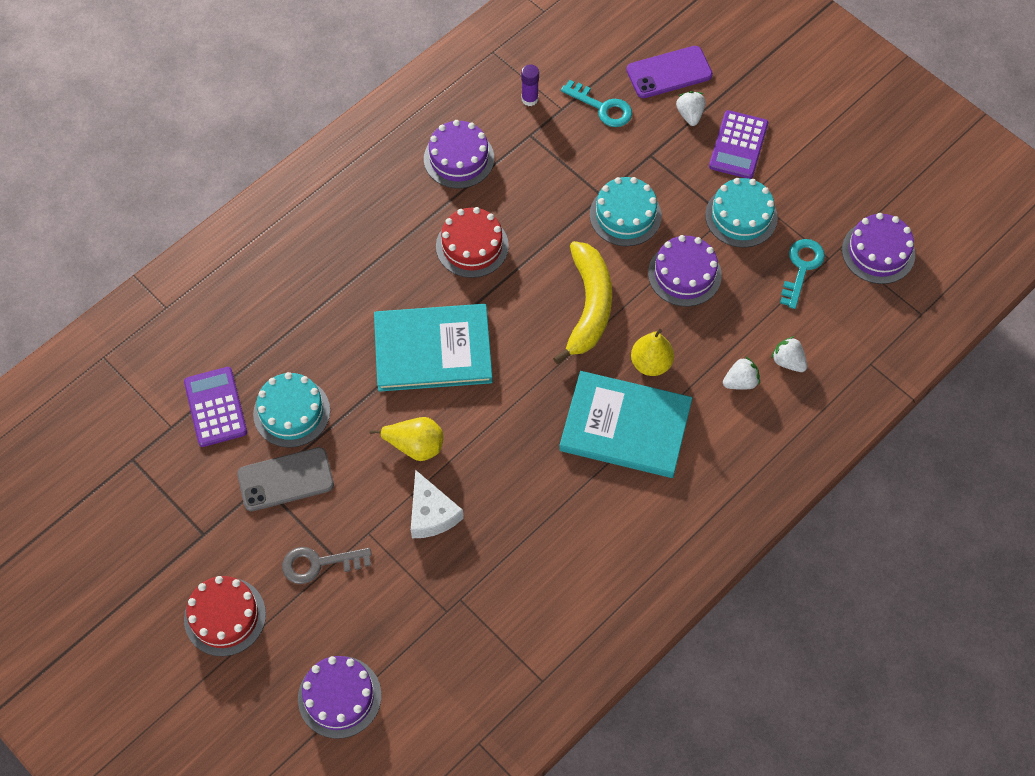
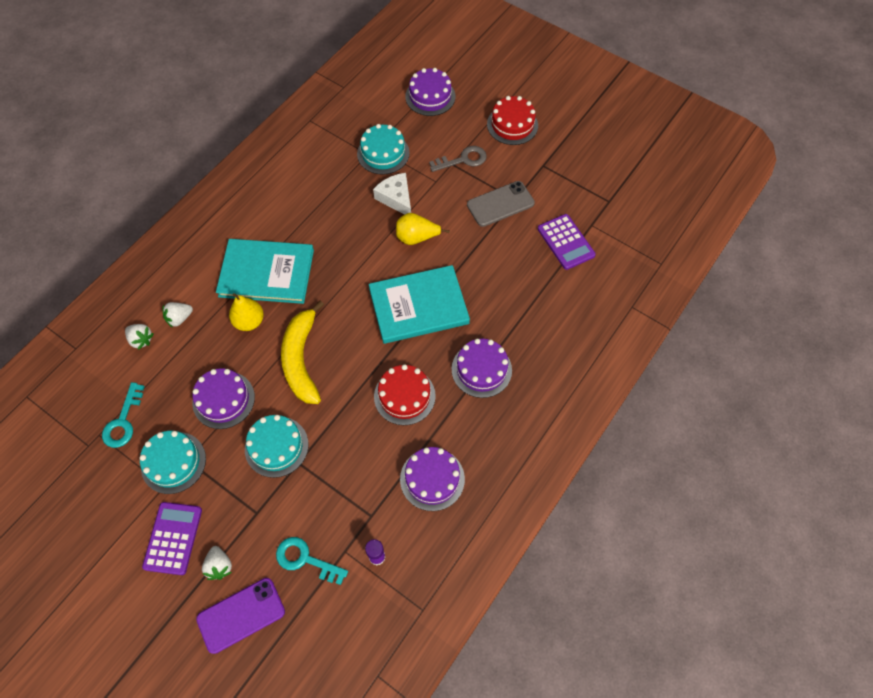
camera: 170 degrees right, 0 degrees up
turquoise cake [253,372,330,448] -> turquoise cake moved to [357,124,410,175]
purple cake [842,213,915,284] -> purple cake moved to [452,339,512,398]

